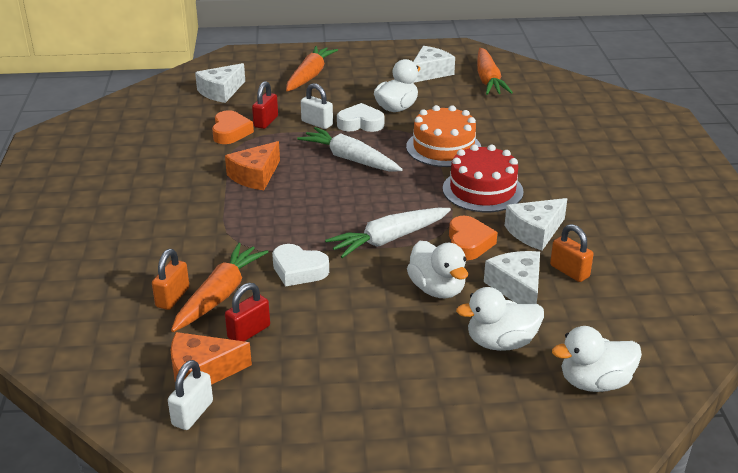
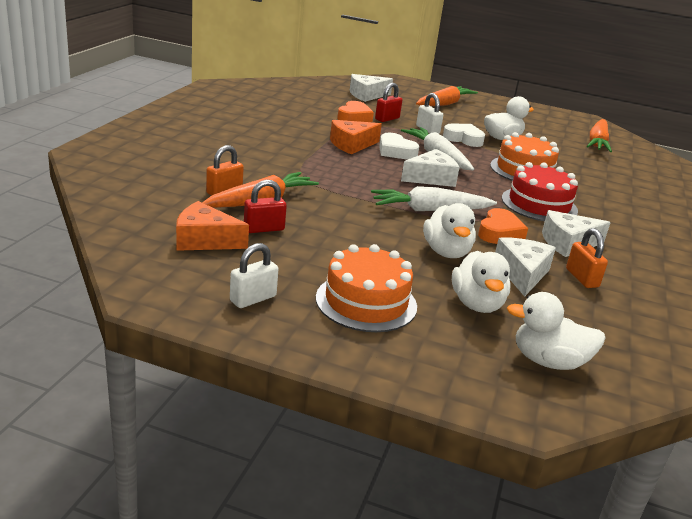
camera: 20 degrees right, 5 degrees down
white padlock [168,360,213,430] -> white padlock moved to [230,243,278,308]
white heart [272,244,329,287] -> white heart moved to [379,133,419,160]
white cheese [413,46,455,83] -> white cheese moved to [401,149,460,187]
white duck [456,287,544,351] -> white duck turned 105 degrees counterclockwise [452,251,511,313]
none -> orange cake [316,244,417,332]

